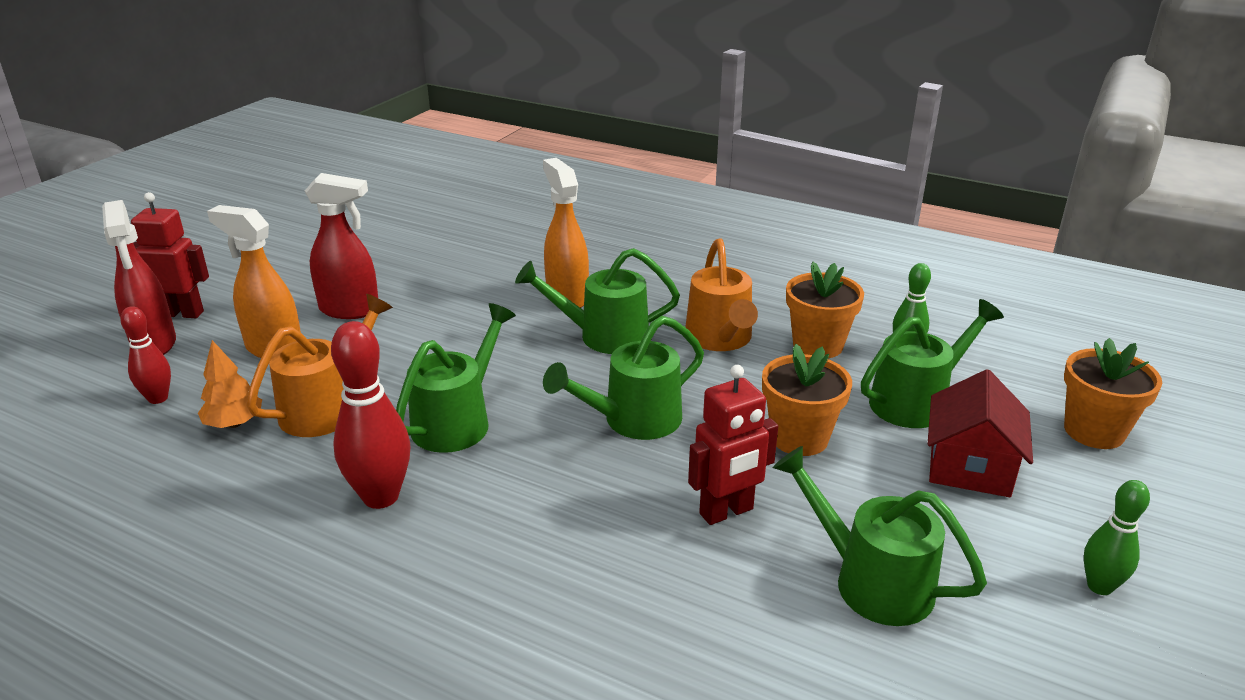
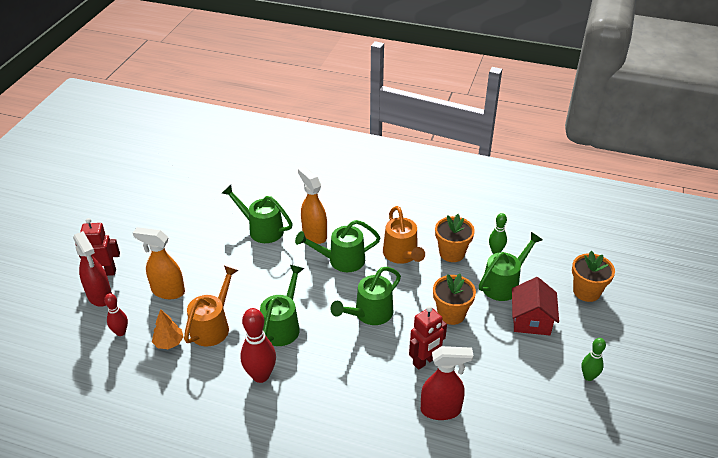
camera: 10 degrees left, 10 degrees up
red spray bottle [305,173,378,319] -> red spray bottle moved to [421,346,473,420]
green watering can [773,446,987,626] -> green watering can moved to [222,185,293,243]

